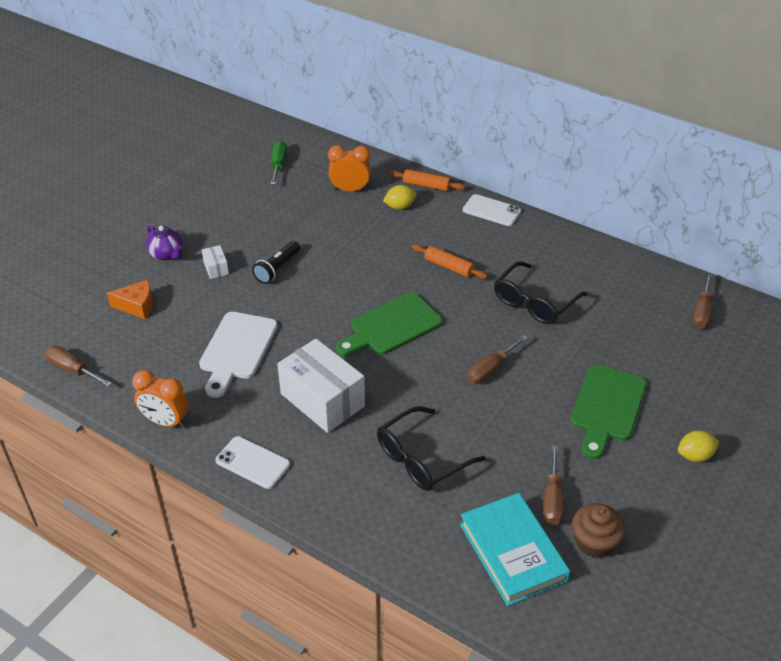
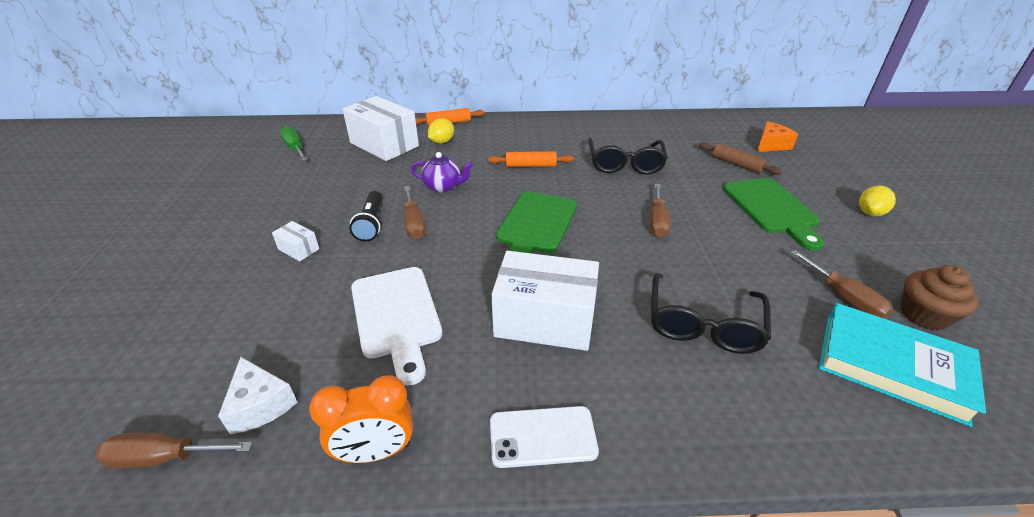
camera: 35 degrees left, 5 degrees down
orange cheese [107,280,153,319] -> orange cheese moved to [757,121,798,152]
purple teapot [146,225,183,260] -> purple teapot moved to [411,152,473,192]
orange clock [328,145,371,192] -> white box [342,96,419,161]
white phone [463,194,521,226] -> none
brown screwdriver [692,273,713,329] -> brown screwdriver moved to [404,186,426,239]
none -> white cheese [218,357,298,434]
none -> brown rolling pin [699,142,782,175]

